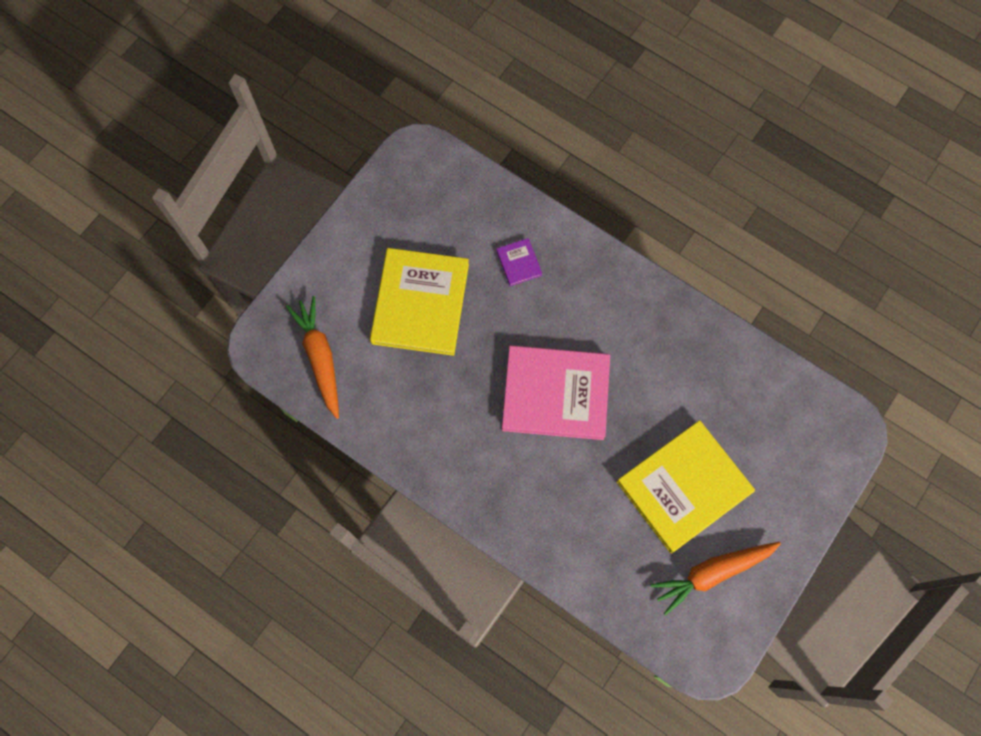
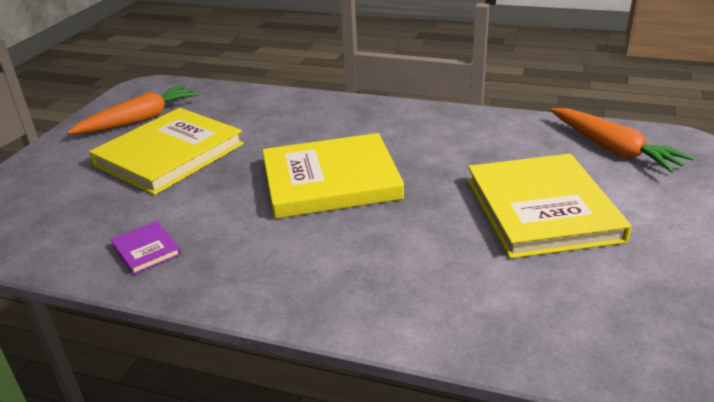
camera: 165 degrees right, 40 degrees down
purple book [496,238,542,286] -> purple book moved to [110,221,181,275]
pink book [502,345,610,440] -> yellow book [262,133,404,219]

